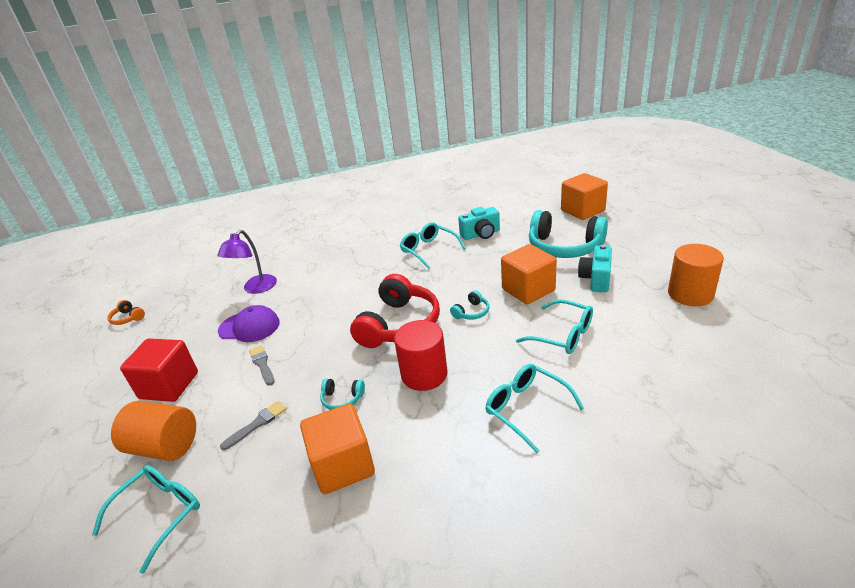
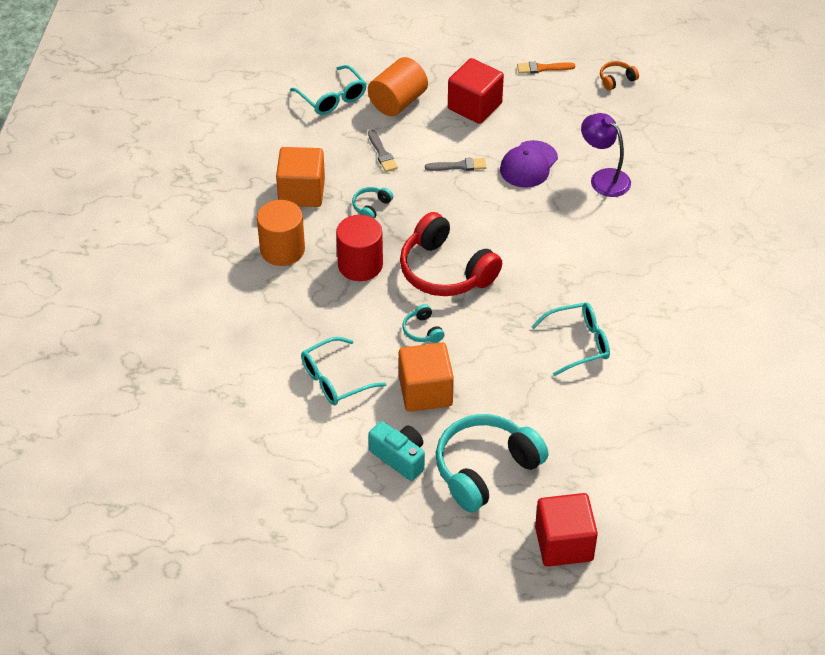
camera: 110 degrees right, 15 degrees up
turquoise camera [458,207,500,240] -> none
turquoise glasses [485,364,584,453] -> none
orange cube [561,173,608,220] -> red cube [535,493,598,567]
orange cylinder [668,244,724,306] -> orange cylinder moved to [257,200,305,266]
none -> orange brush [517,62,575,74]

